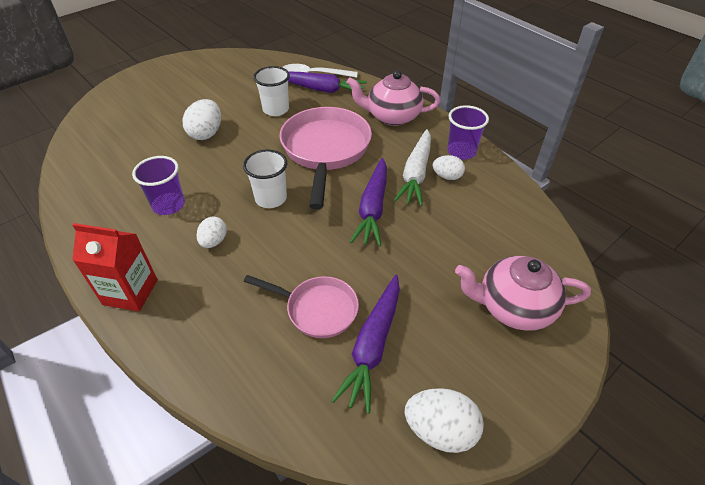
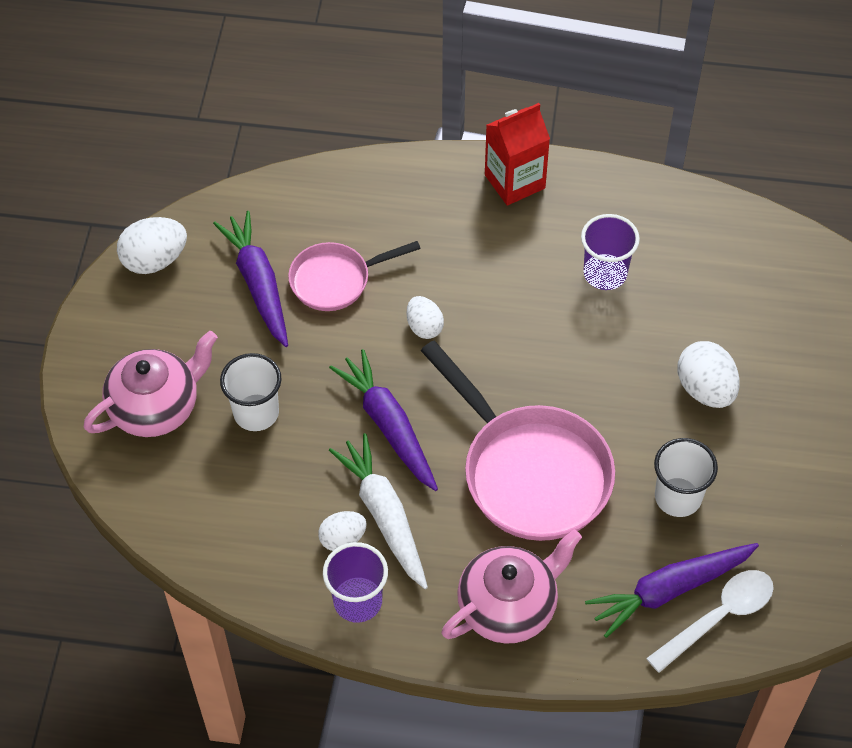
camera: 140 degrees right, 10 degrees up
white egg [196,216,227,248] -> white egg moved to [406,296,444,339]
white cup [243,149,287,208] -> white cup moved to [220,353,281,431]

